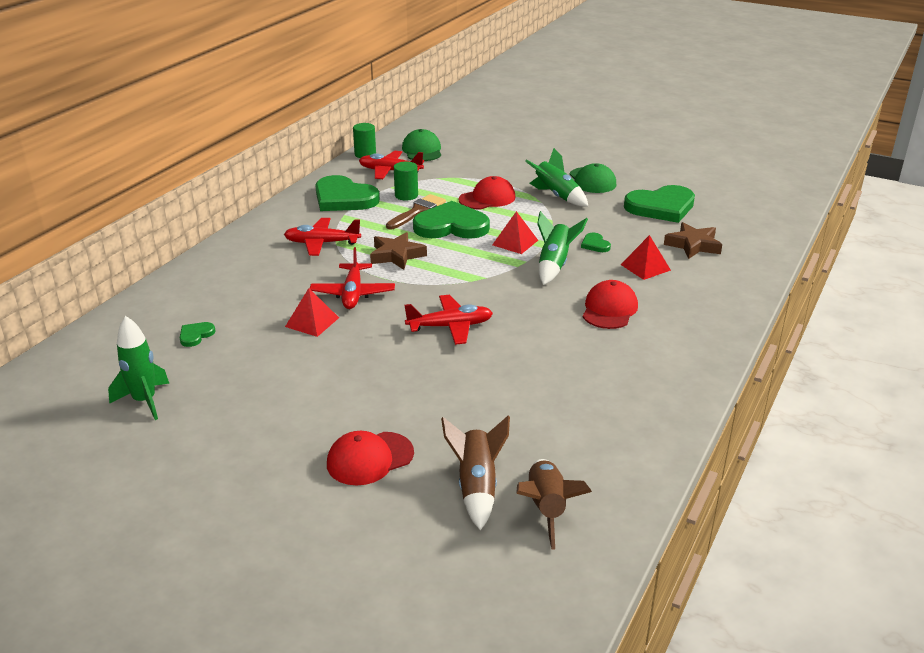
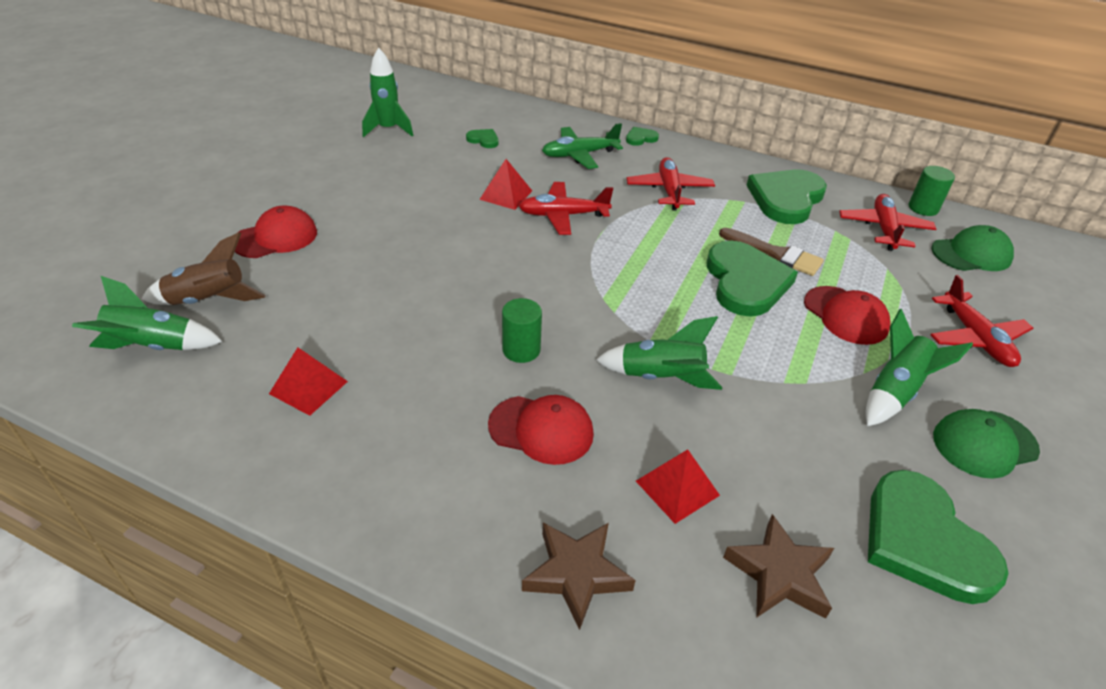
camera: 85 degrees right, 10 degrees up
red cap [327,431,414,485] -> red cap turned 90 degrees clockwise [235,205,317,258]
brown star [370,232,427,270] -> brown star moved to [522,523,636,630]
green cylinder [394,161,418,201] -> green cylinder moved to [502,298,542,363]
red plane [404,295,493,345] -> red plane moved to [930,275,1033,367]
red pyramid [492,211,538,254] -> red pyramid moved to [269,347,348,416]
brown rocket [516,459,592,550] -> green rocket [72,276,223,350]
green heart [581,233,611,252] -> green heart moved to [626,127,659,146]
none -> green plane [542,123,623,169]

